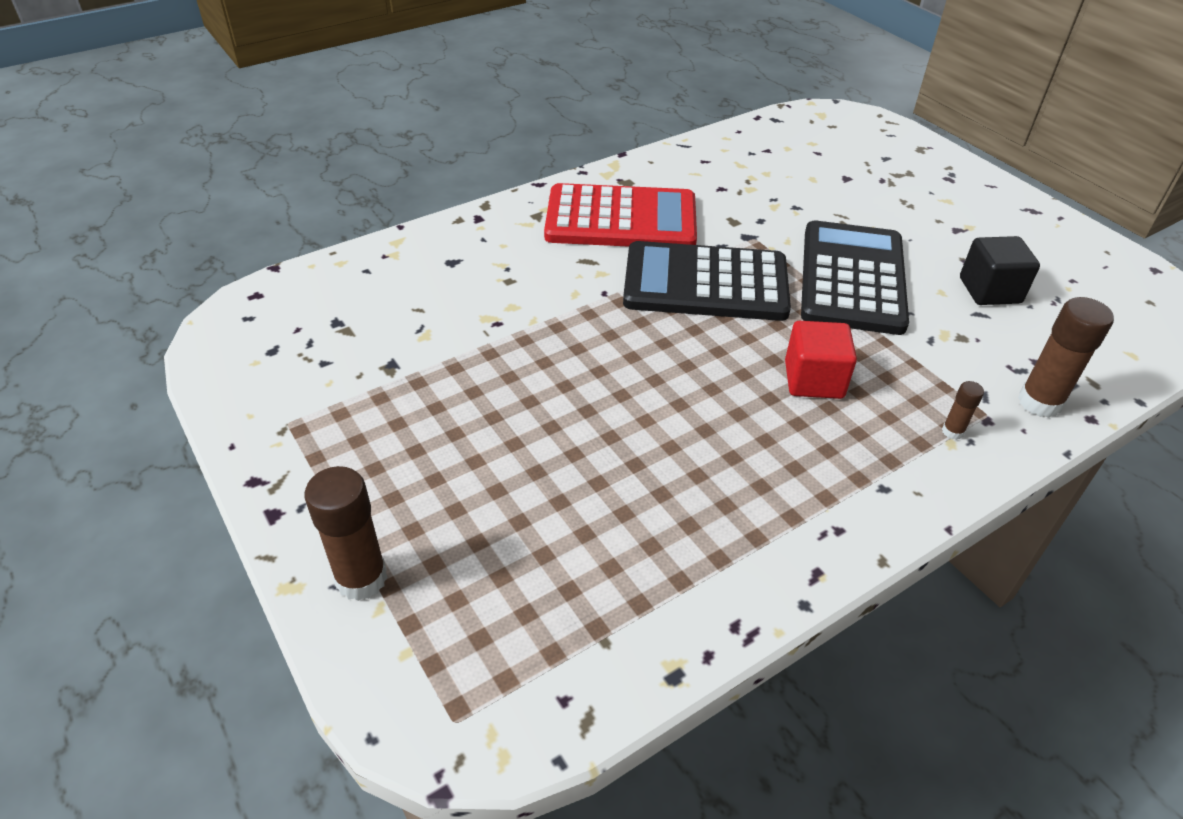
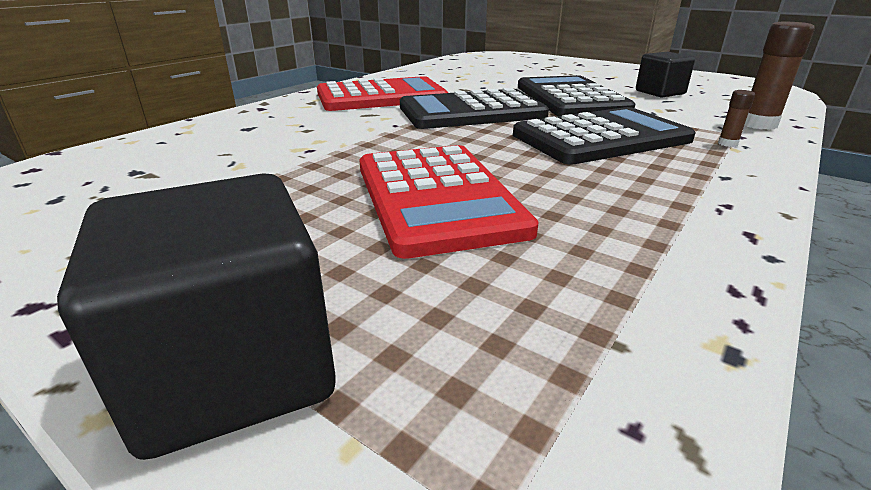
camera: 20 degrees left, 15 degrees down
brown glue stick [304,466,388,601] -> black cube [57,173,336,460]
red cube [785,321,857,399] -> black calculator [513,107,696,165]
none -> red calculator [360,145,539,259]

